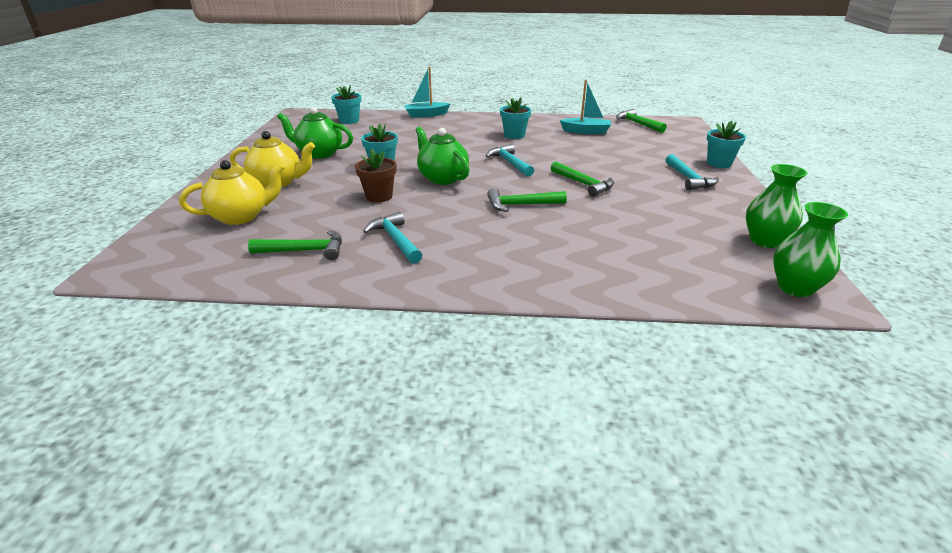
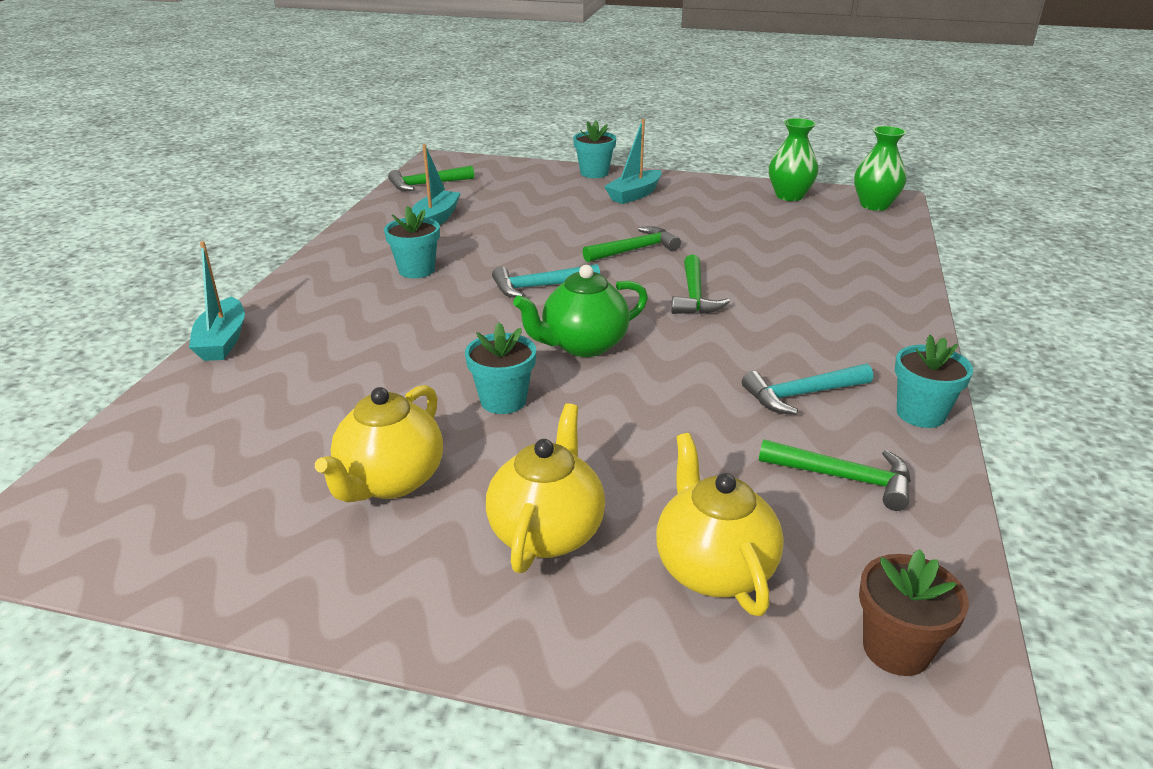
camera: 80 degrees left, 0 degrees up
green hammer [248,230,342,260] -> green hammer turned 105 degrees clockwise [759,439,911,511]
green teapot [277,107,353,159] -> yellow teapot [315,385,443,502]
turquoise flower pot [331,85,361,124] -> turquoise flower pot moved to [895,335,973,428]
brown flower pot [355,149,396,202] -> brown flower pot moved to [859,549,969,676]
turquoise hammer [665,154,719,190] -> turquoise boat [604,119,662,204]

